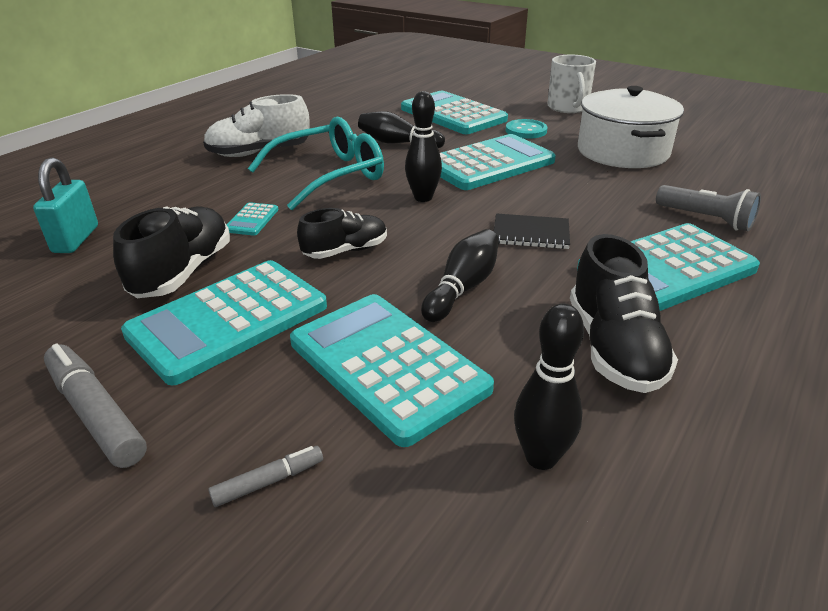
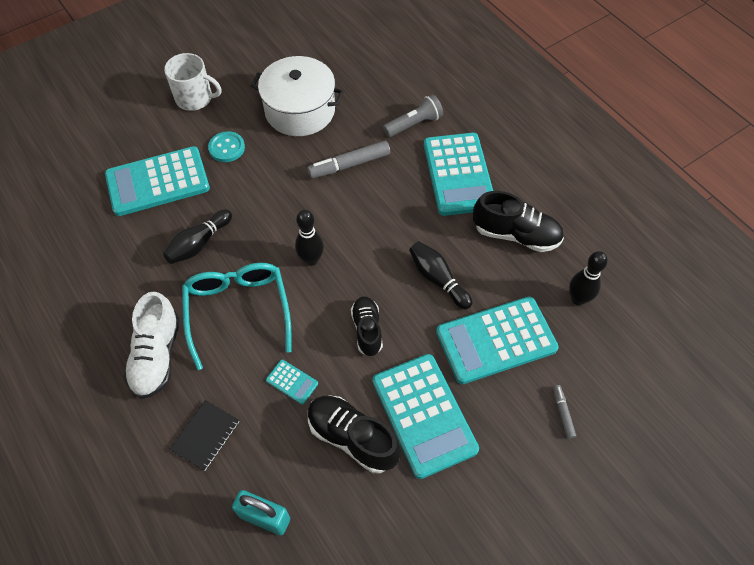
camera: 70 degrees left, 25 degrees up
grey marker [44,343,147,468] -> grey marker moved to [307,141,390,179]
turquoise calculator [440,134,556,190] -> none
black notebook [494,214,570,249] -> black notebook moved to [170,400,239,471]

